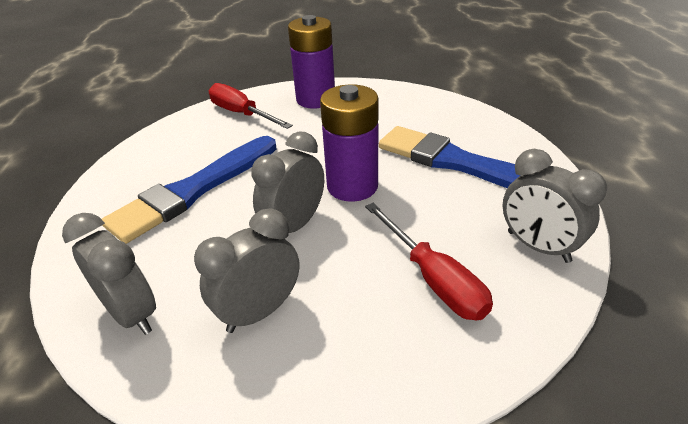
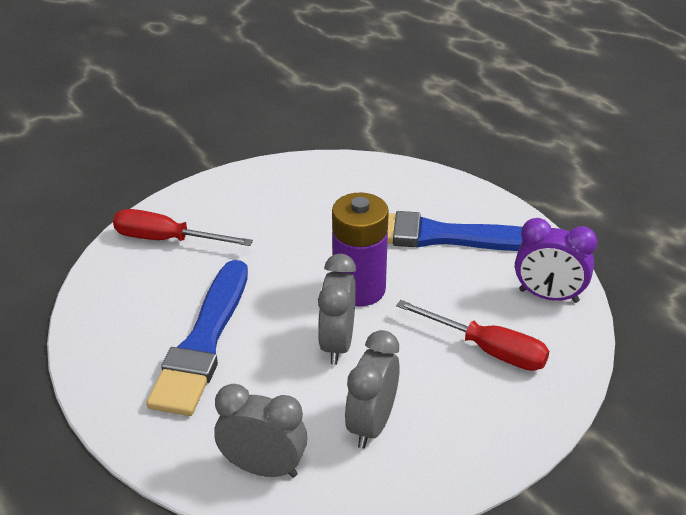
camera: 30 degrees left, 0 degrees up
purple battery [288,15,335,109] -> none
grey clock [503,149,607,263] -> purple clock [515,218,597,303]

